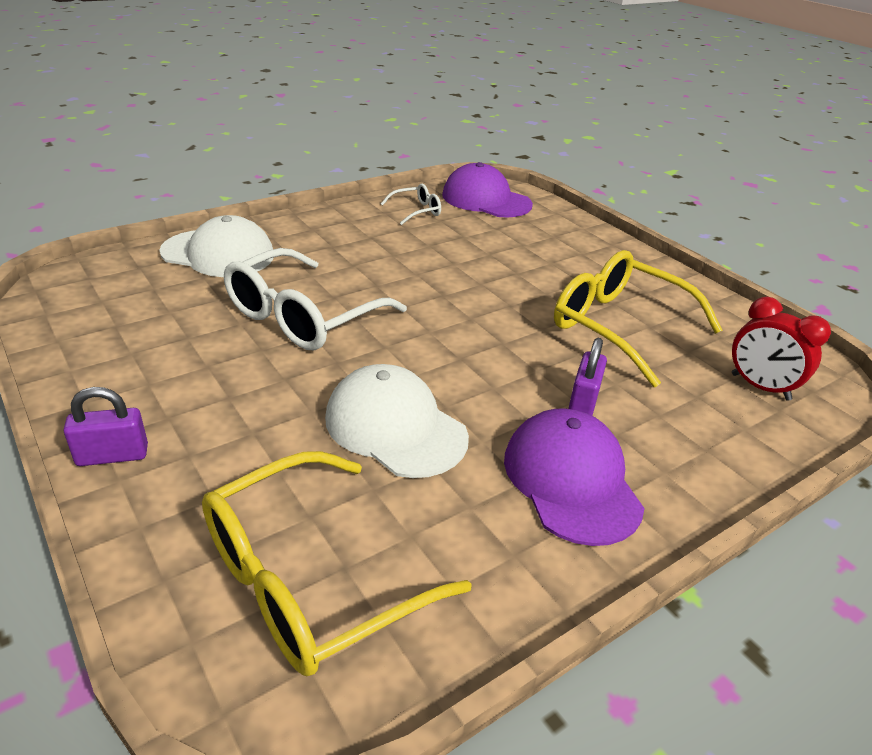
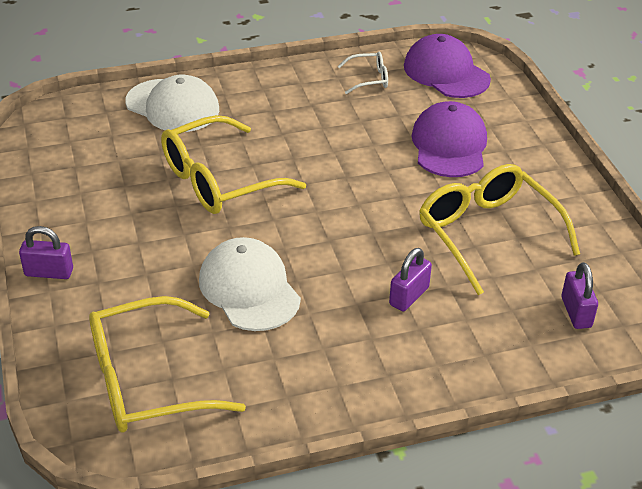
camera: 20 degrees right, 5 degrees up
white glasses [224,248,407,350] -> yellow glasses [161,115,306,214]
purple cap [504,408,645,546] -> purple cap moved to [412,101,487,177]
red clock [732,297,831,401] -> purple padlock [561,262,598,329]

